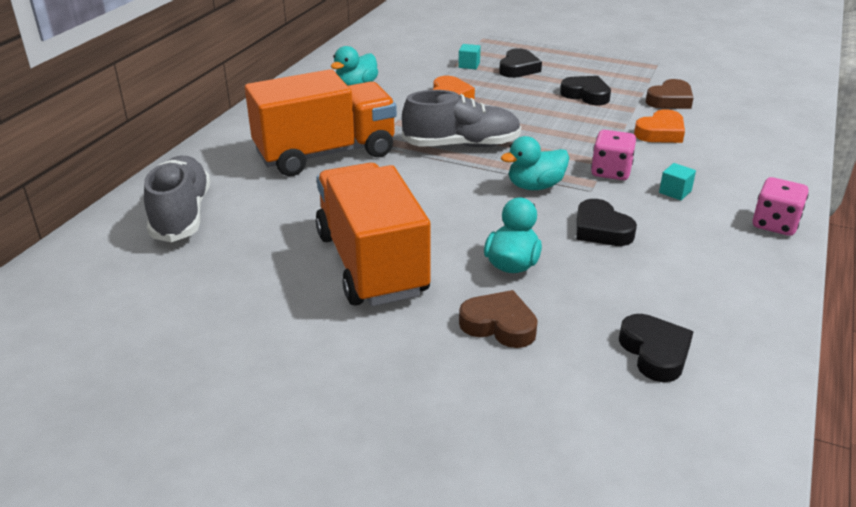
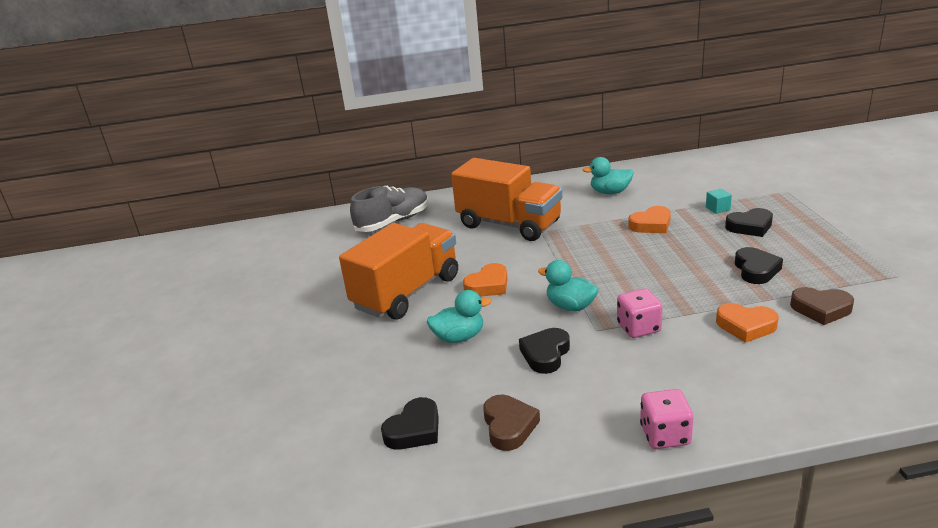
camera: 60 degrees right, 5 degrees down
grey shoe [402,90,521,147] -> none
brown heart [459,290,538,348] -> brown heart moved to [483,395,540,451]
turquoise cube [659,163,696,200] -> none
none -> orange heart [463,263,508,297]

